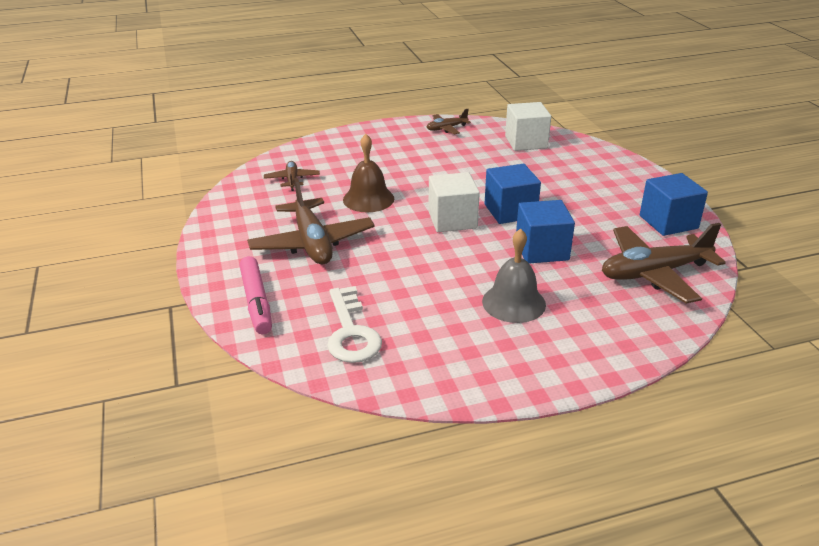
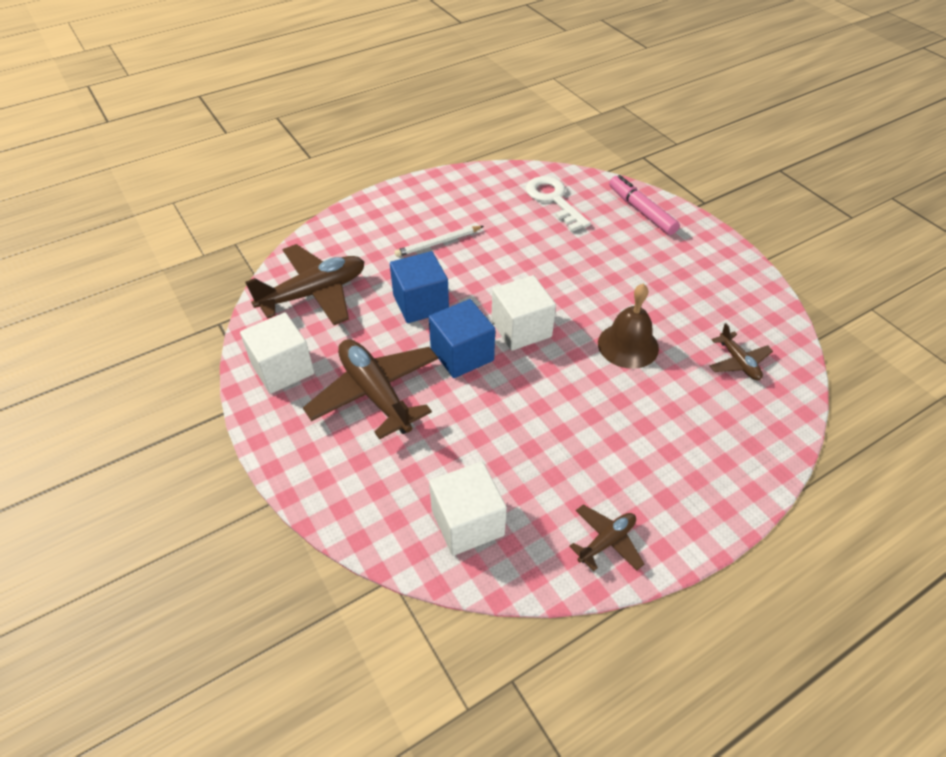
camera: 165 degrees right, 15 degrees up
brown plane [247,178,375,264] -> brown plane moved to [303,339,438,440]
grey bell [482,229,546,323] -> white pencil [394,226,484,257]
blue cube [640,173,708,236] -> white cube [240,312,314,394]

